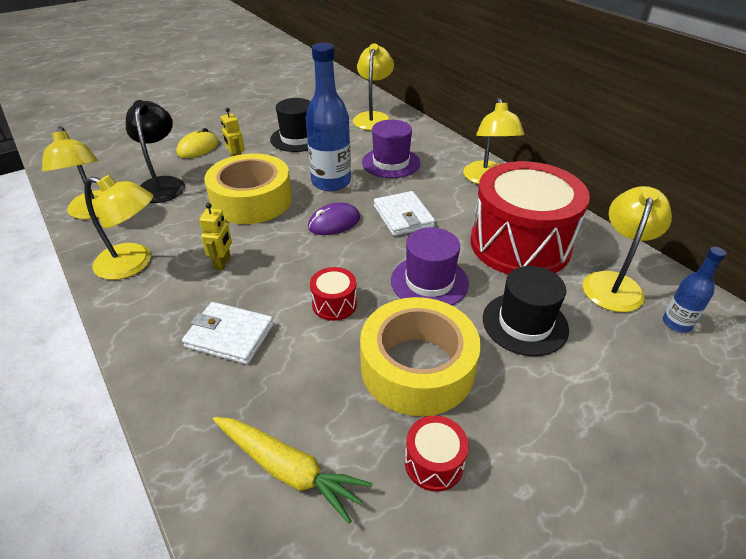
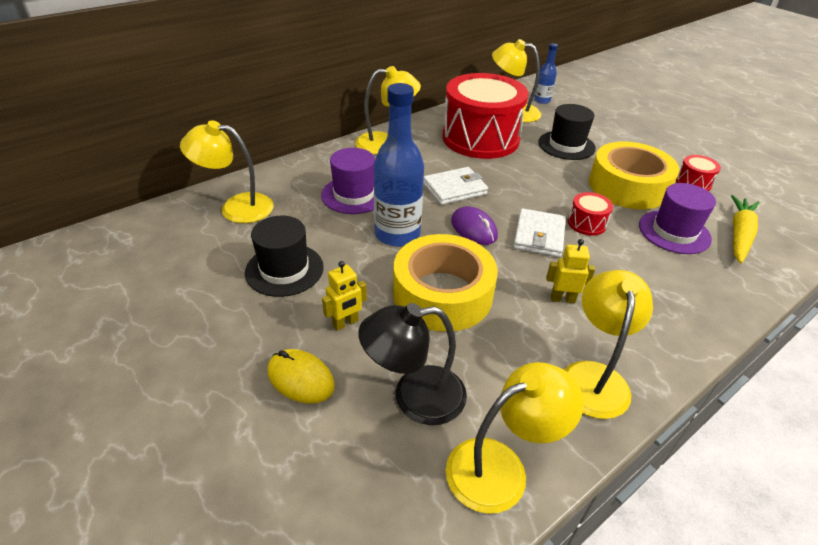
camera: 95 degrees left, 0 degrees up
white wallet [182,302,274,364] -> white wallet moved to [513,208,566,257]
purple hat [391,228,469,306] -> purple hat moved to [639,183,716,254]

